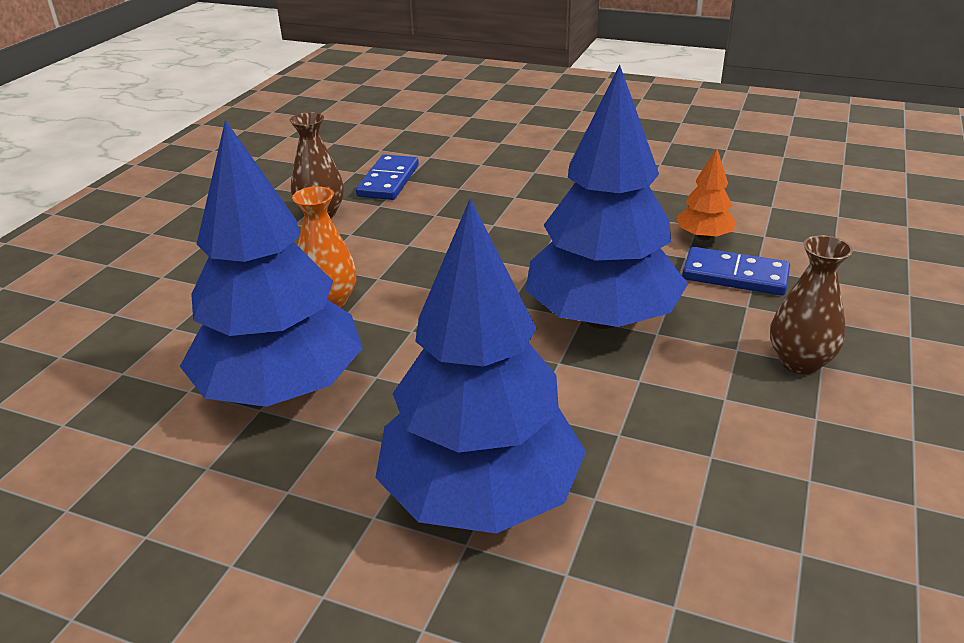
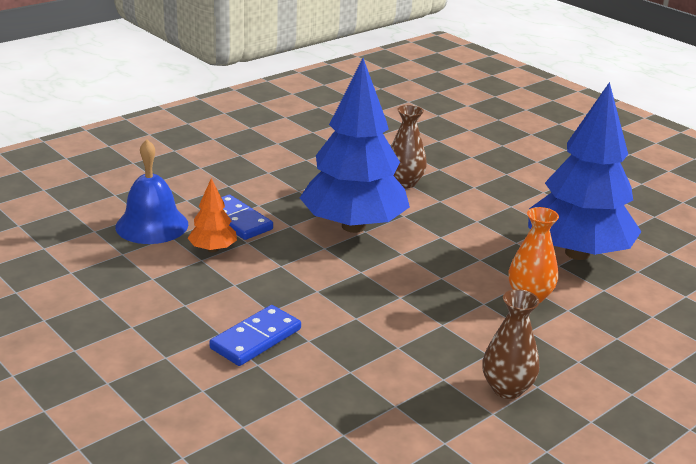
camera: 155 degrees left, 5 degrees down
blue domino [356,154,419,200] -> blue domino moved to [209,305,301,366]
blue tree [375,199,586,534] -> none
brown vase [770,235,853,374] -> brown vase moved to [391,105,427,188]
none -> blue bell [116,139,188,244]

